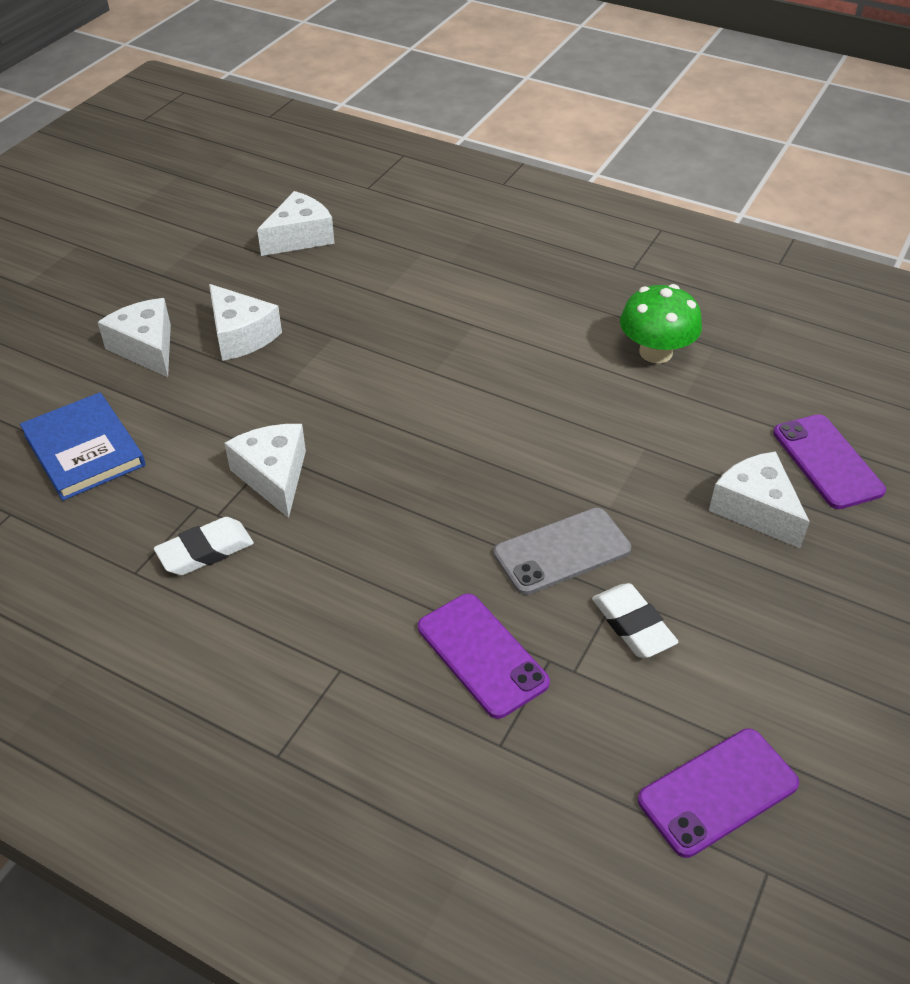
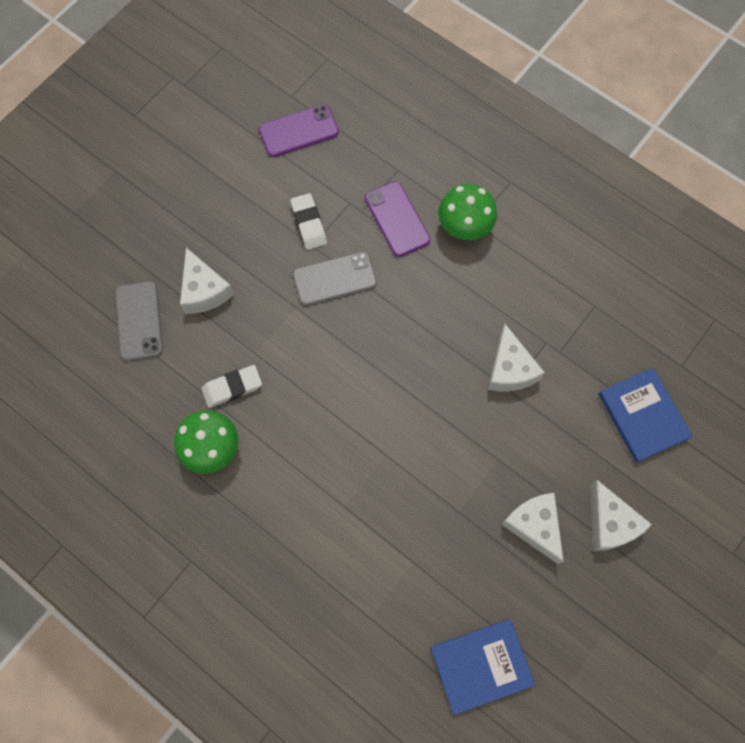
camera: 170 degrees left, 25 degrees up
white eraser [154,517,254,575] -> white eraser moved to [202,365,262,408]
white cheese [257,191,335,256] -> blue book [431,619,535,715]
purple phone [773,414,886,509] -> grey phone [115,281,163,361]
none -> green mushroom [438,184,497,240]

